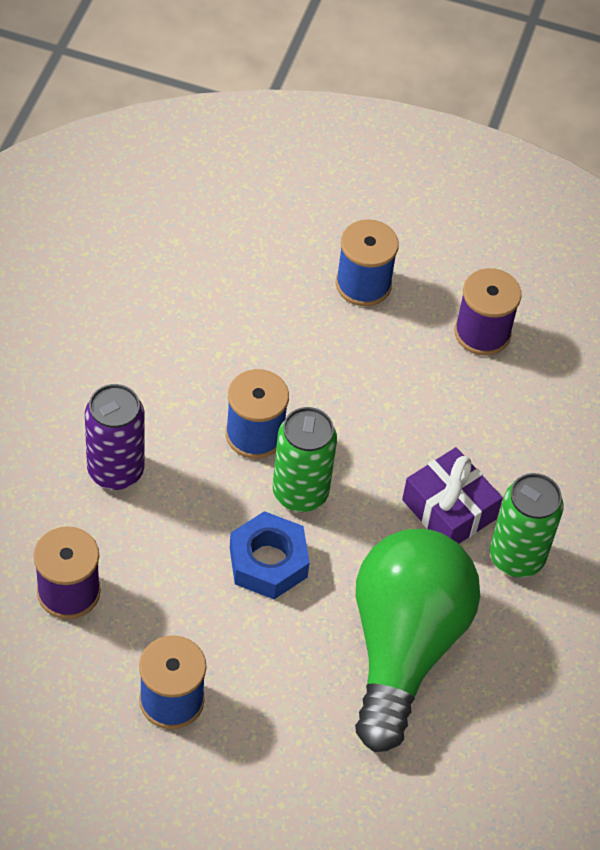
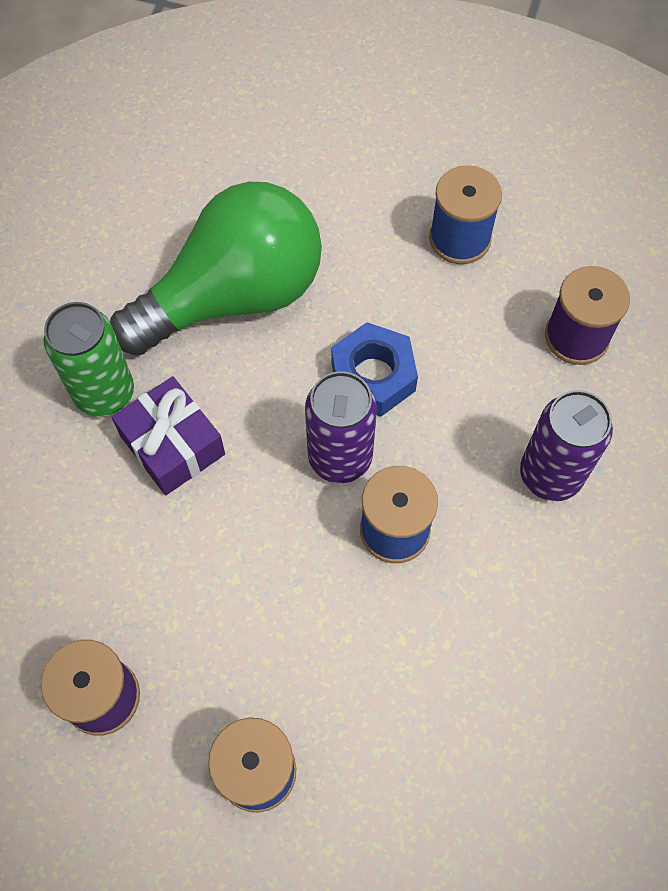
camera: 175 degrees left, 10 degrees up
green can [273,407,337,512] -> purple can [305,371,377,483]
green light bulb [355,529,480,752] -> green light bulb turned 135 degrees counterclockwise [110,182,322,356]

